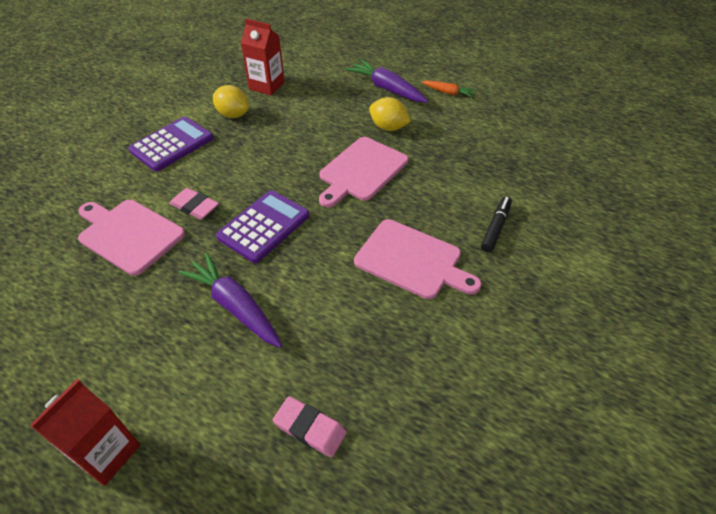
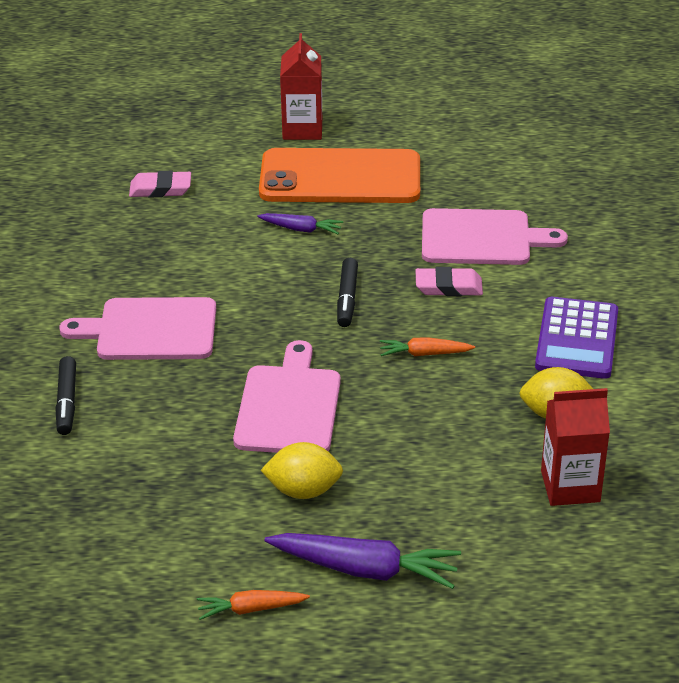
camera: 150 degrees right, 10 degrees down
purple carrot [178,253,282,348] -> purple carrot [257,213,343,234], size x0.56
purple calculator [216,190,309,263] -> black marker [337,258,358,327]
none -> orange phone [259,148,420,203]
none -> orange carrot [380,337,475,356]

